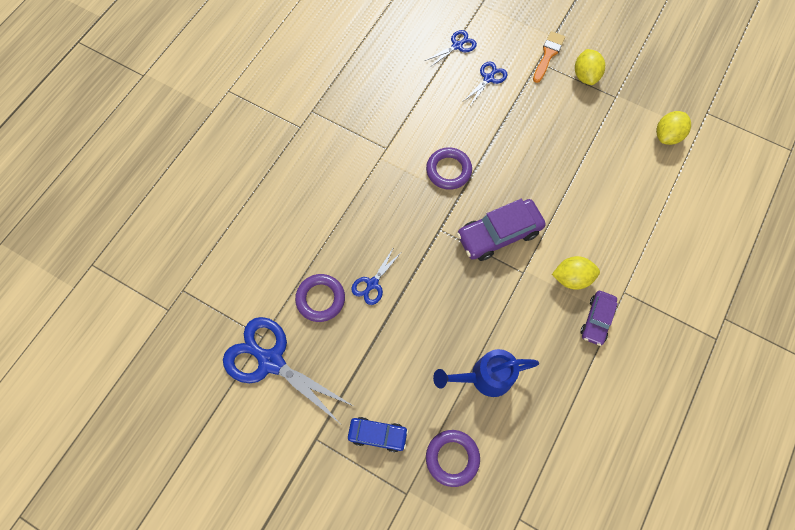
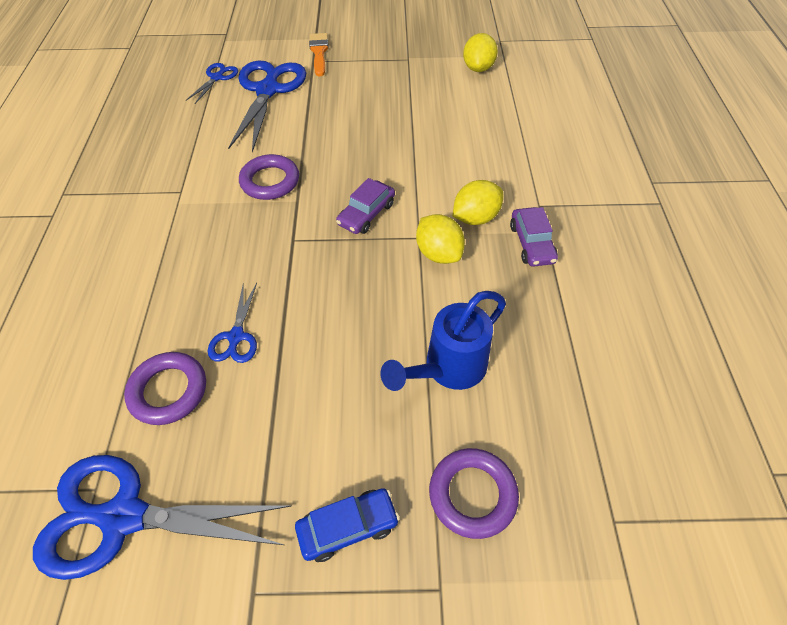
camera: 30 degrees left, 15 degrees down
purple car [457,199,546,261] -> purple car [336,178,395,234], size x0.61
blue scissors [464,62,507,106] -> blue scissors [228,60,306,152], size x2.05
yellow lemon [575,49,605,85] -> yellow lemon moved to [416,214,465,264]

